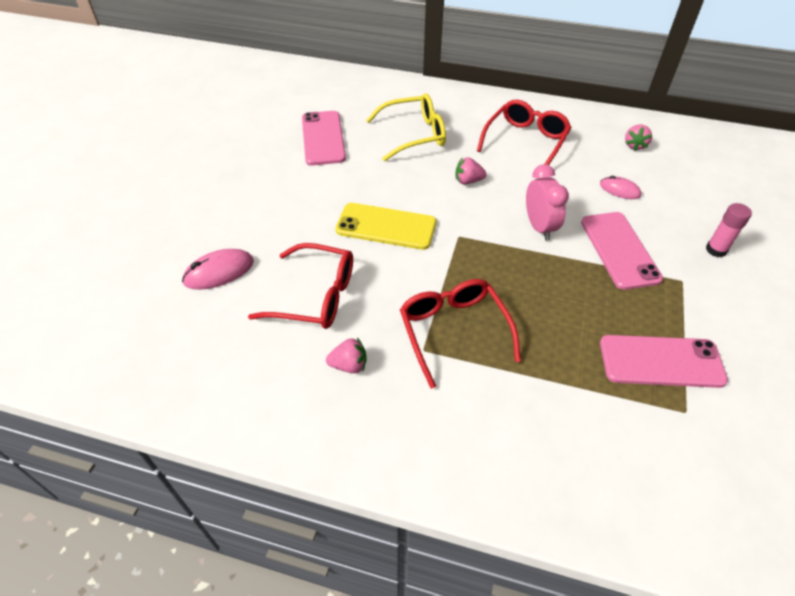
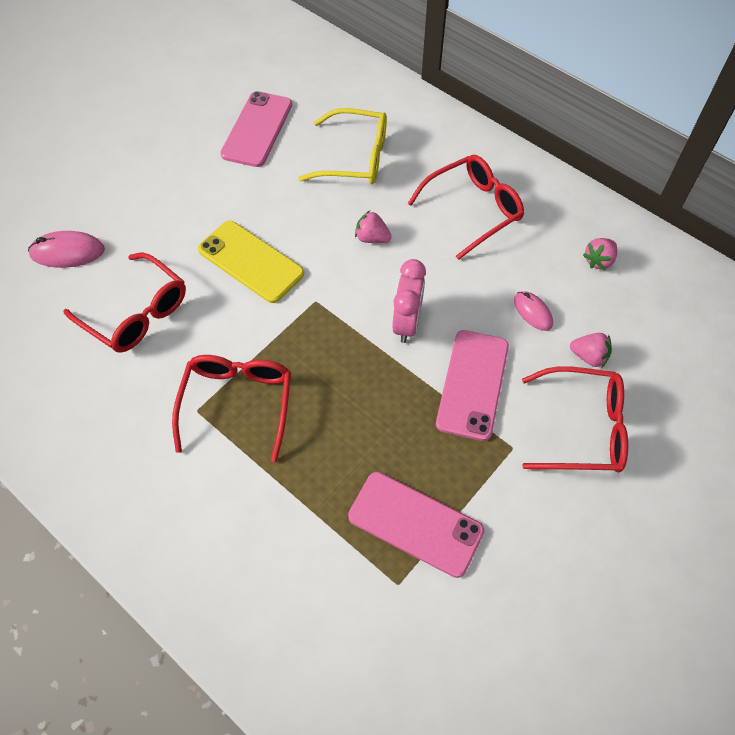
camera: 25 degrees right, 10 degrees up
pink strawberry [326,338,367,373] -> pink strawberry moved to [570,333,612,367]
pink glue stick [706,203,752,257] -> red glasses [522,366,628,473]

